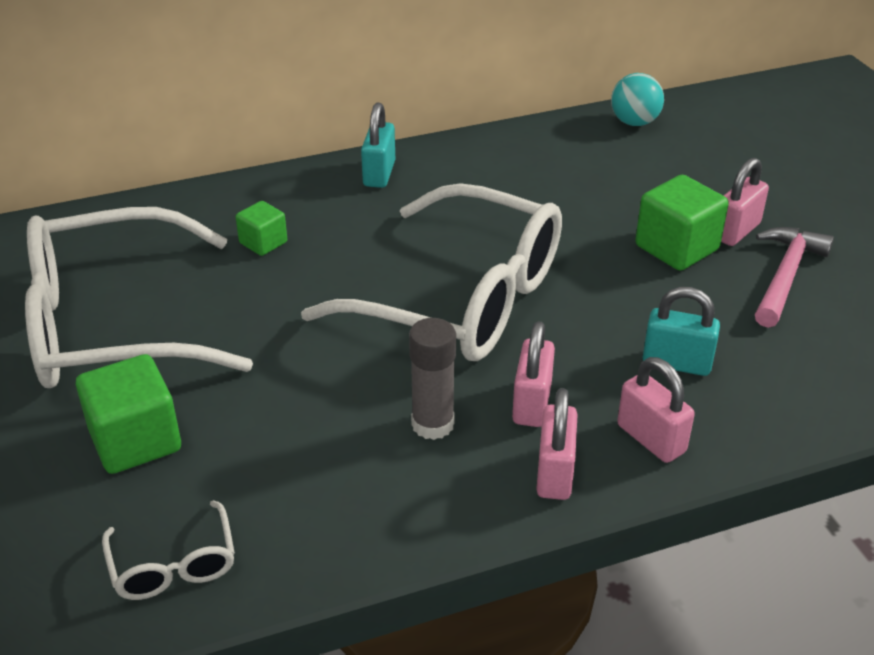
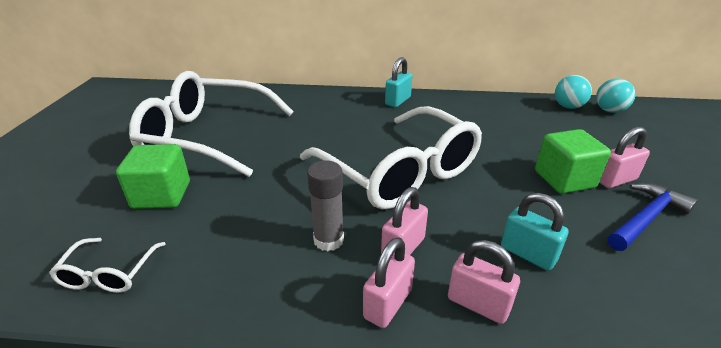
camera: 25 degrees right, 5 degrees down
green cube [236,201,287,256] -> none
pink padlock [617,357,695,463] -> pink padlock turned 45 degrees counterclockwise [448,240,520,324]
pink hammer [755,227,834,328] -> blue hammer [607,183,698,251]
none -> turquoise ball [596,78,636,113]

